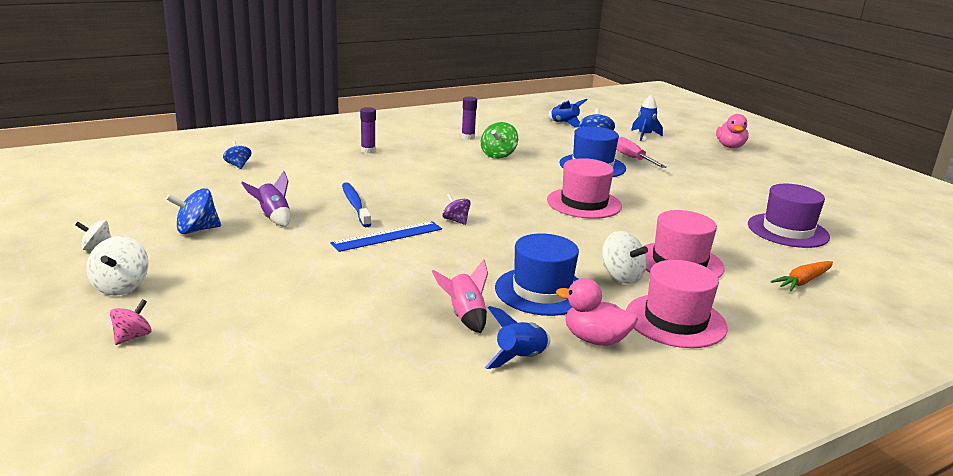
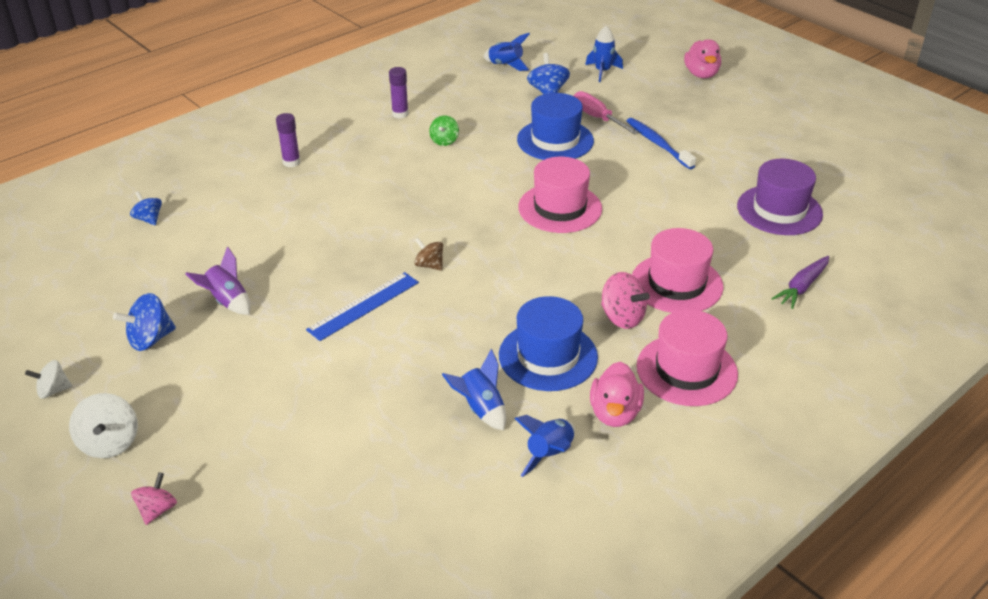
camera: 10 degrees left, 15 degrees up
blue toothbrush [342,183,371,227] -> blue toothbrush moved to [627,118,696,169]
pink rocket [432,259,488,333] -> blue rocket [442,349,506,430]
purple spinning top [442,193,471,225] -> brown spinning top [414,238,443,271]
green spinning top [481,122,518,159] -> green spinning top [429,116,459,146], size x0.66
pink duck [556,278,638,346] -> pink duck turned 90 degrees counterclockwise [590,362,644,427]
white spinning top [602,231,648,284] -> pink spinning top [601,272,650,329]
orange carrot [771,261,833,291] -> purple carrot [771,256,829,309]

